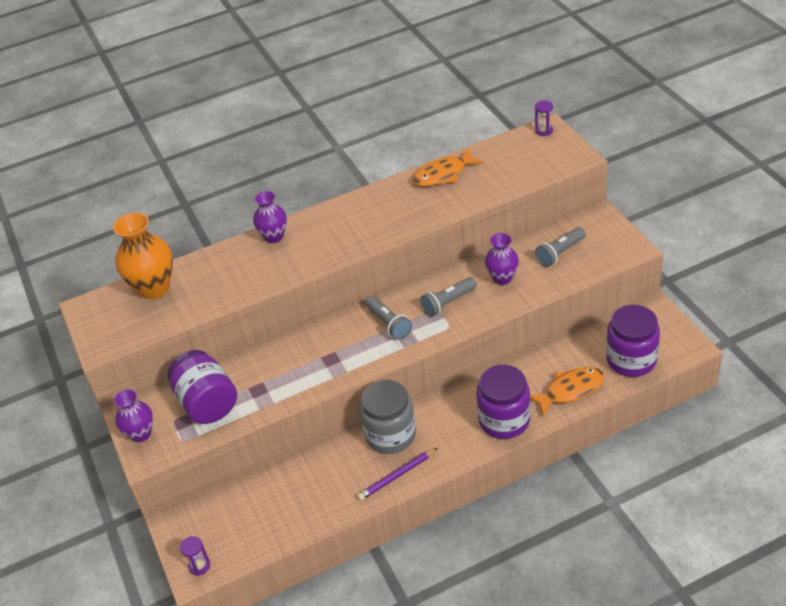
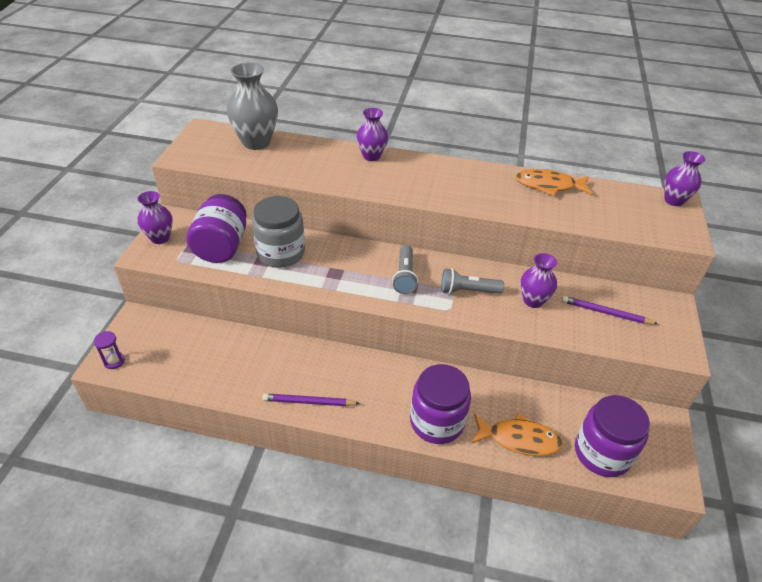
camera: 30 degrees right, 0 degrees up
orange vase [113,212,173,299] -> grey vase [226,63,278,150]
grey jar [360,380,416,454] -> grey jar moved to [252,196,305,267]
purple hourglass [535,100,553,136] -> purple vase [664,151,706,206]
grey flashlight [535,227,586,267] -> purple pencil [562,296,658,324]

